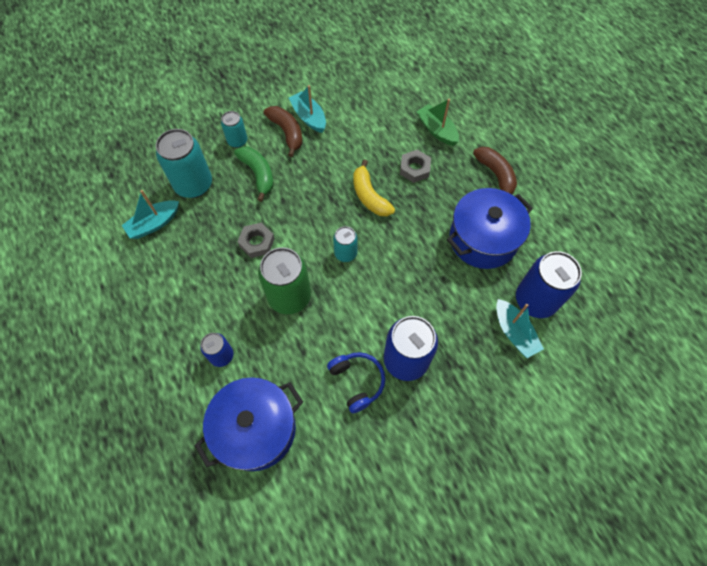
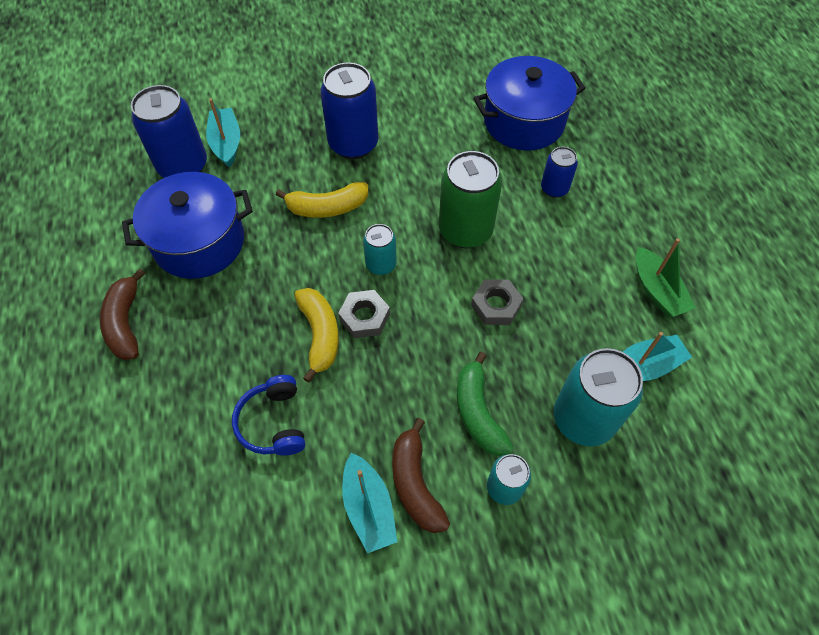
camera: 165 degrees left, 5 degrees down
blue headphones [327,352,386,413] -> blue headphones moved to [232,375,305,455]
grey nut [400,150,431,183] -> grey nut moved to [338,290,390,338]
green boat [416,99,459,146] -> green boat moved to [636,238,696,317]
none -> yellow banana [276,182,368,218]

